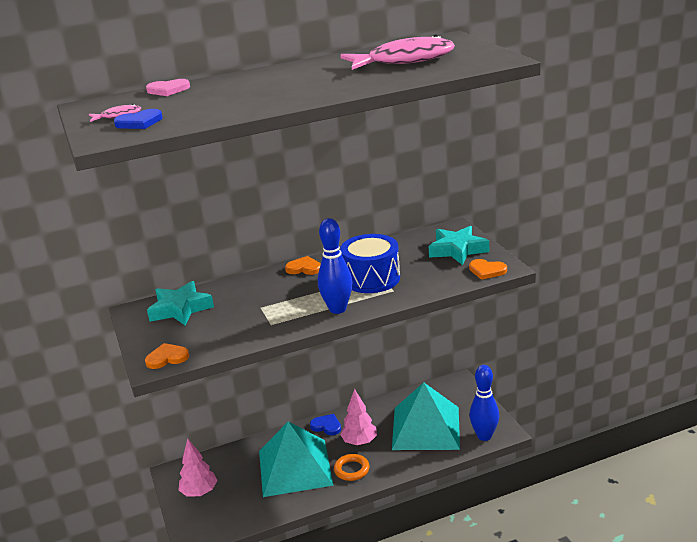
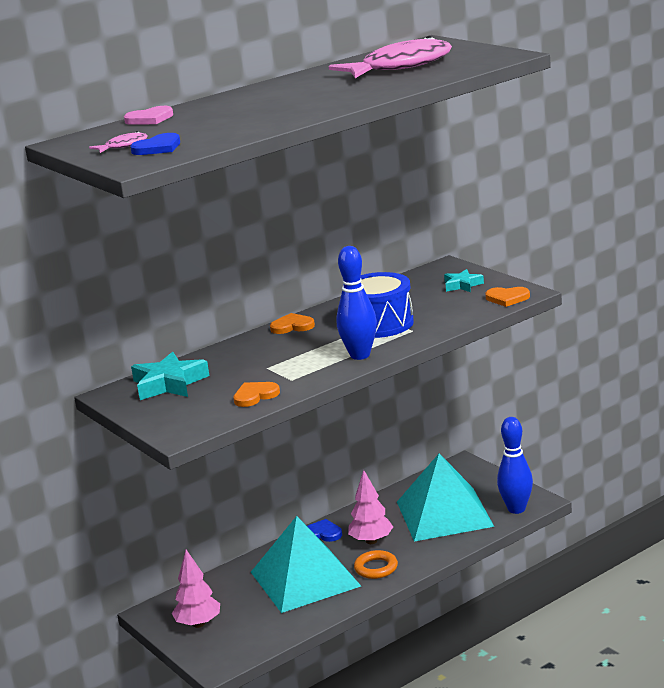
camera: 15 degrees left, 5 degrees down
orange heart [145,343,189,369] -> orange heart moved to [233,382,280,407]
turquoise star [429,226,489,265] -> turquoise star [444,269,484,292], size x0.58

